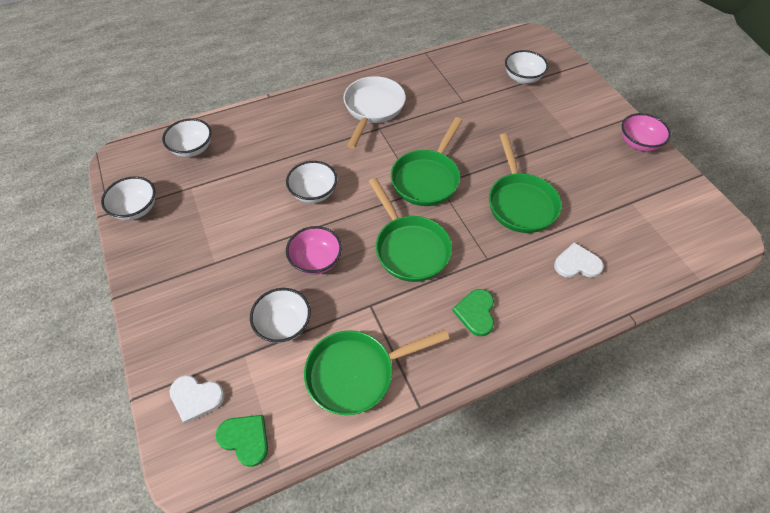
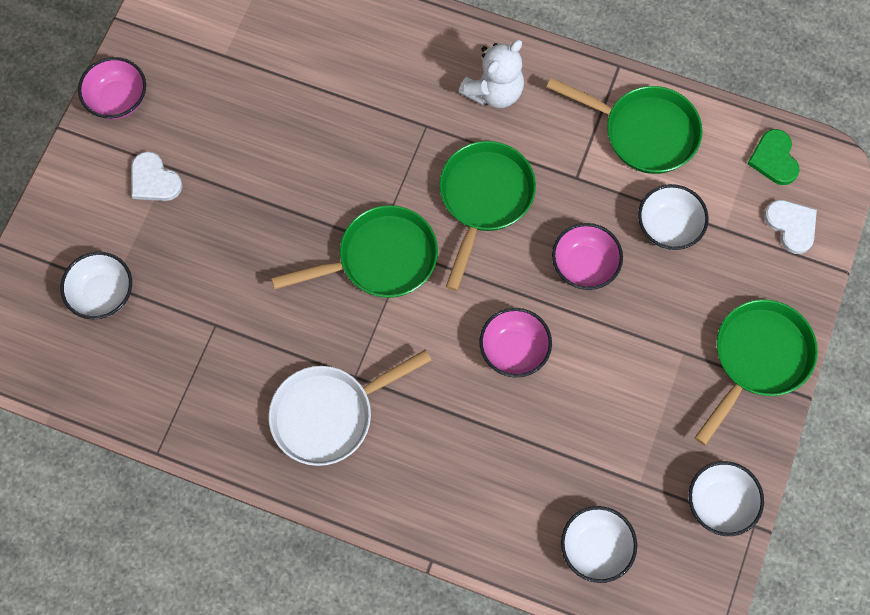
camera: 135 degrees left, 15 degrees up
white bowl [286,161,337,203] -> pink bowl [479,308,552,377]
green heart [452,289,494,336] -> white teddy bear [458,40,524,108]
green pan [489,133,562,233] -> green pan moved to [695,299,818,446]
white heart [554,242,604,278] -> white heart moved to [131,151,182,201]

